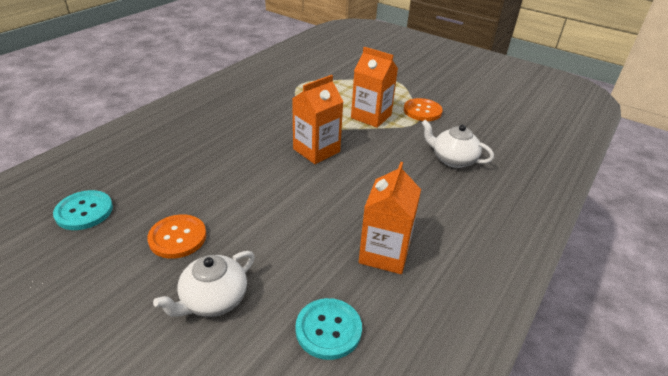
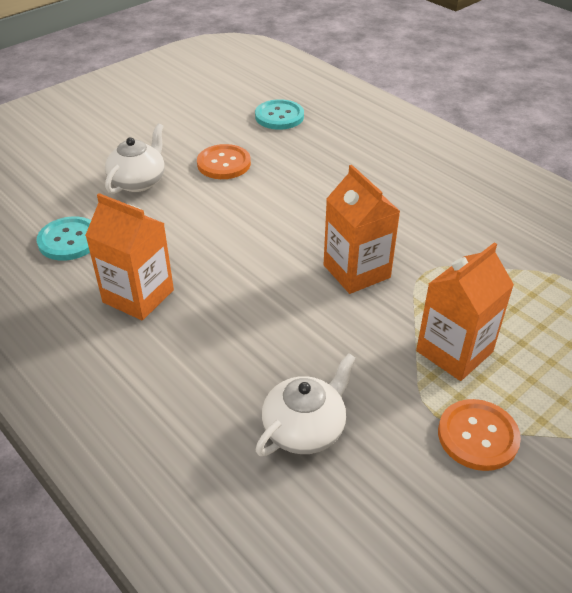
camera: 105 degrees right, 5 degrees up
white teapot [153,251,255,317] -> white teapot turned 60 degrees clockwise [105,123,165,194]

